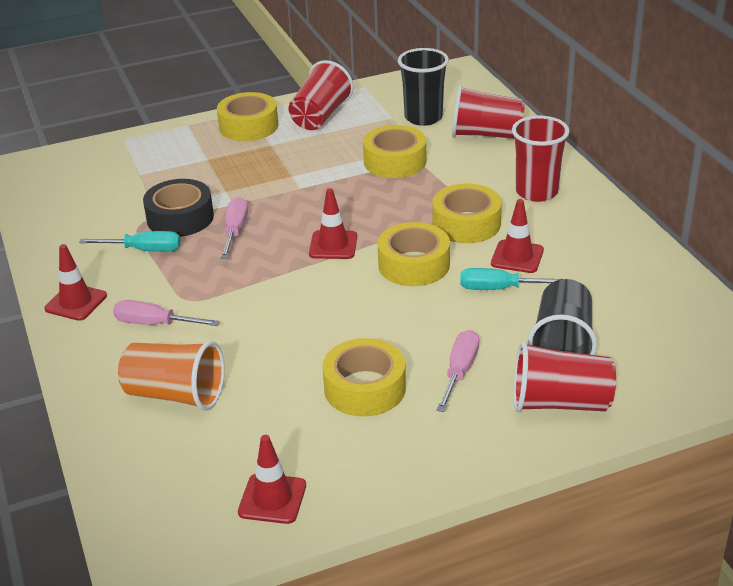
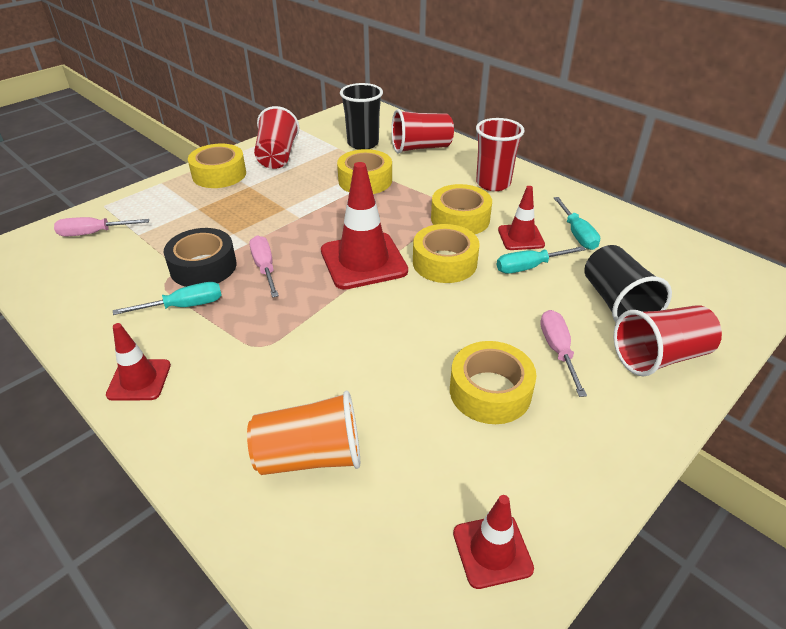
camera: 25 degrees left, 5 degrees up
pink screwdriver [113,300,220,326] -> pink screwdriver moved to [54,217,149,237]
red traffic cone [309,188,357,259] -> red traffic cone [321,162,408,290], size x1.77
none -> turquoise screwdriver [554,197,600,250]

